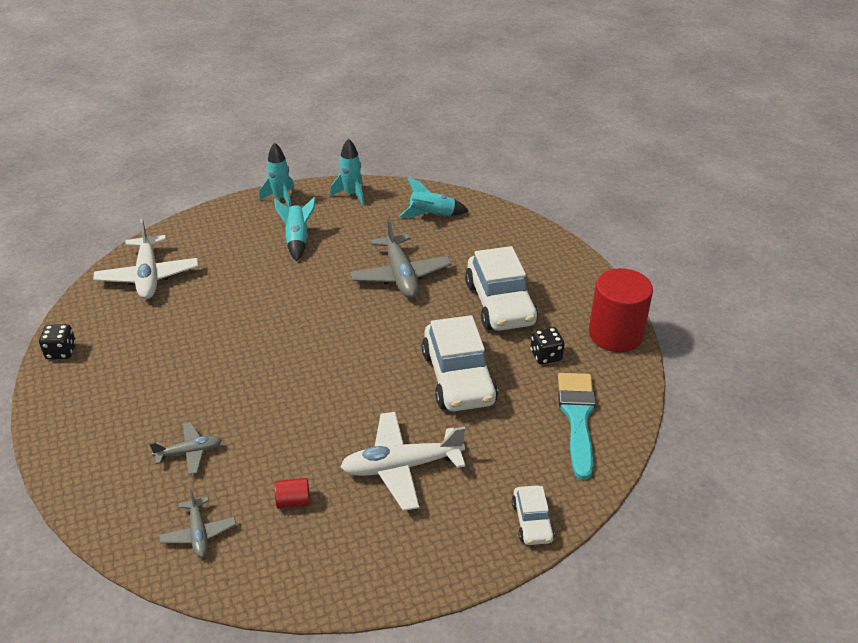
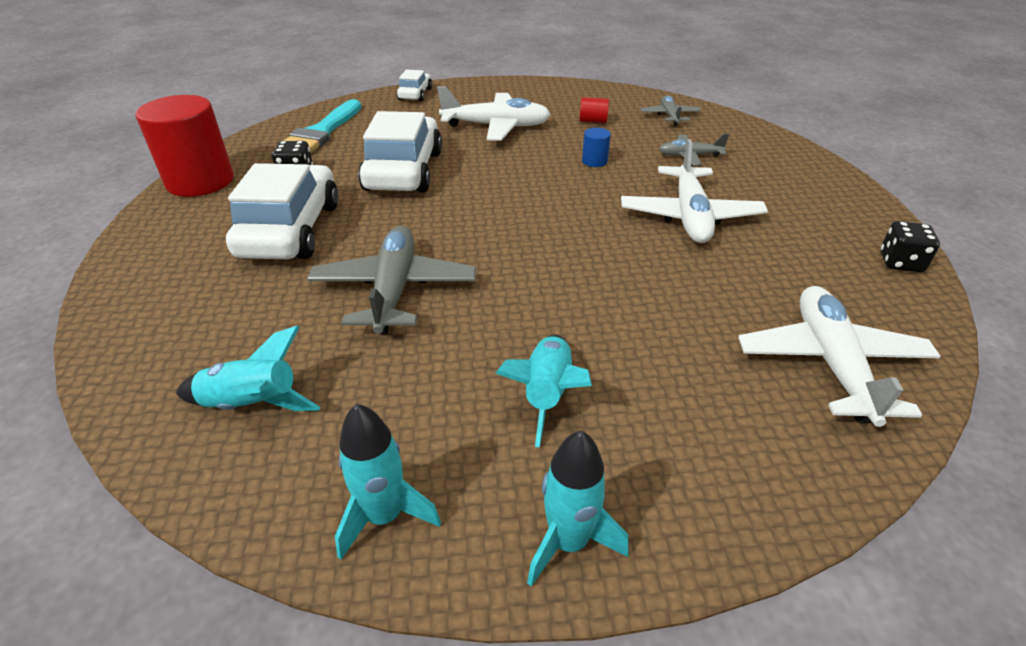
camera: 165 degrees left, 0 degrees up
none -> blue cylinder [582,128,611,167]
none -> white plane [621,139,768,243]

